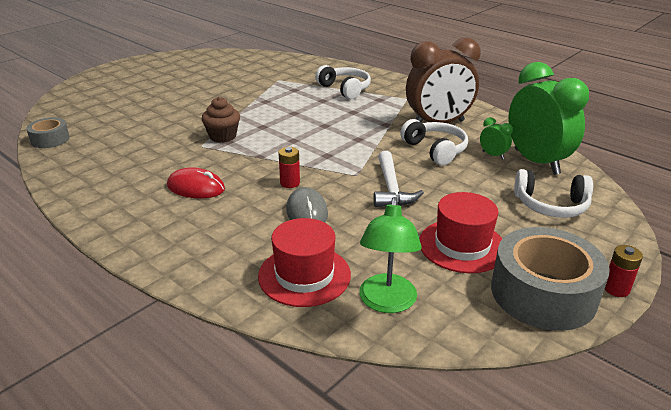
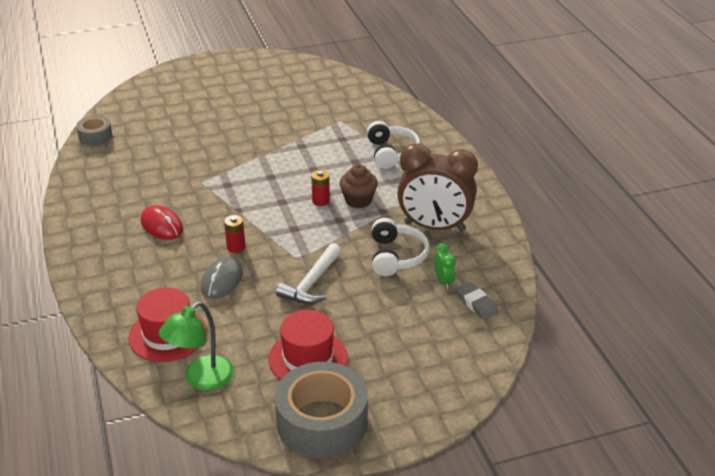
camera: 30 degrees right, 5 degrees up
brown cupcake [201,97,240,143] -> brown cupcake moved to [339,164,378,208]
green clock [508,62,589,175] -> grey eraser [456,282,499,320]
white headphones [514,169,593,218] -> none
red battery [605,245,643,297] -> red battery moved to [311,170,330,206]

